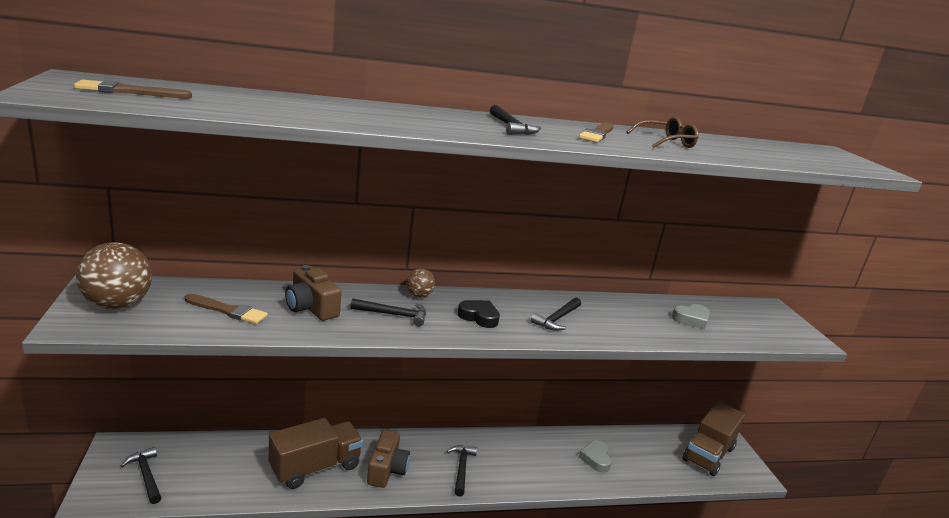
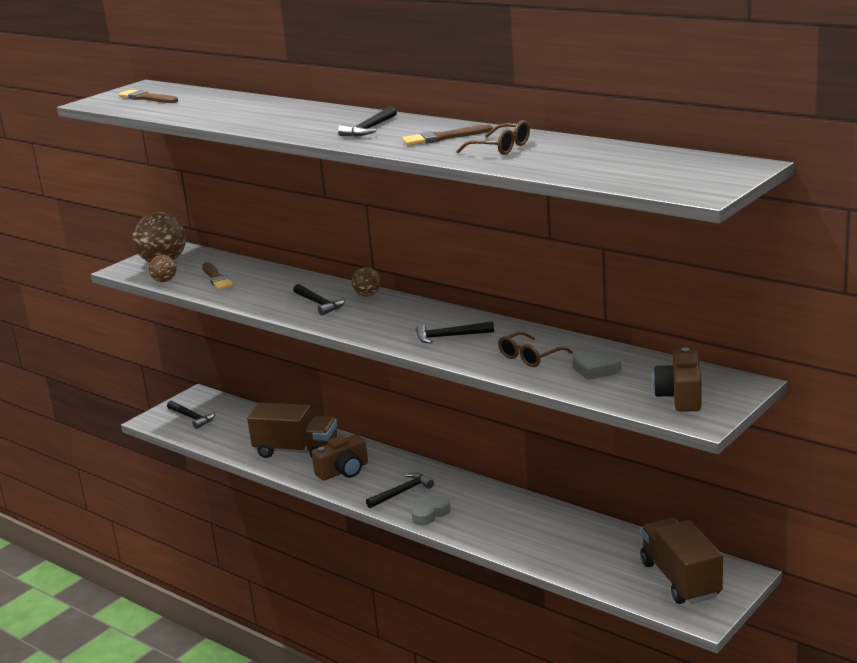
camera: 55 degrees right, 0 degrees up
black hammer [121,447,162,504] -> black hammer turned 120 degrees clockwise [167,401,215,429]
brown camera [285,265,341,321] -> brown camera moved to [653,347,701,411]
black heart [458,300,500,328] -> none
grey heart [579,440,612,473] -> grey heart moved to [411,496,451,525]
brown truck [682,401,745,476] -> brown truck turned 75 degrees clockwise [641,518,723,604]
none -> brown ball [149,255,176,282]
none -> brown glasses [498,331,573,367]

